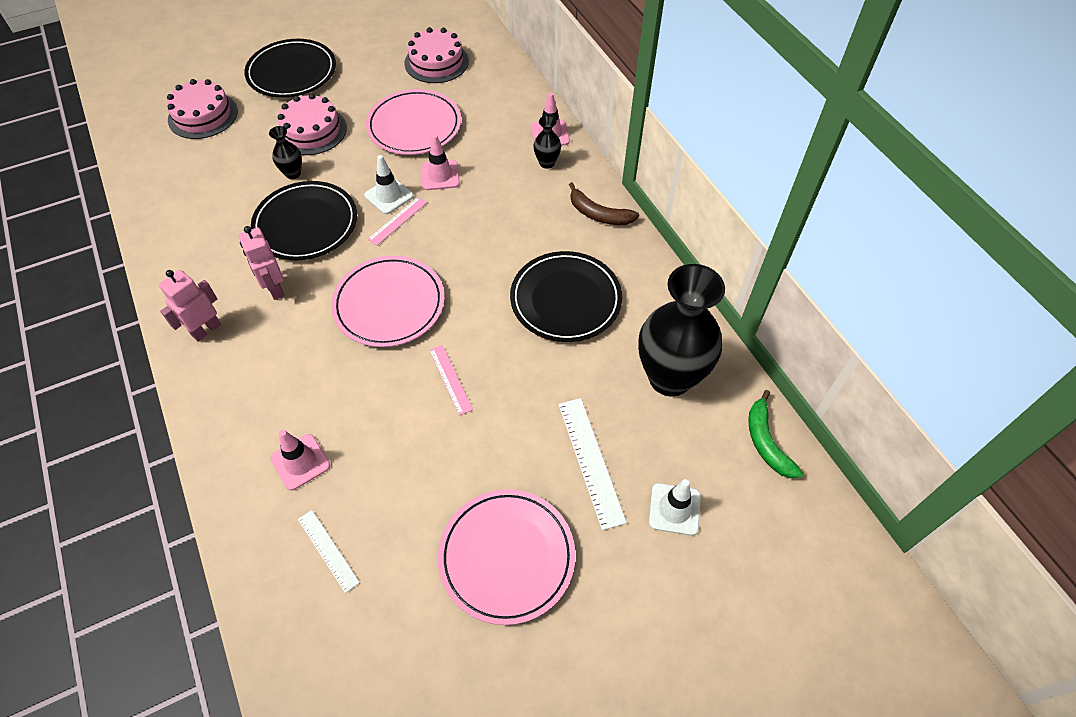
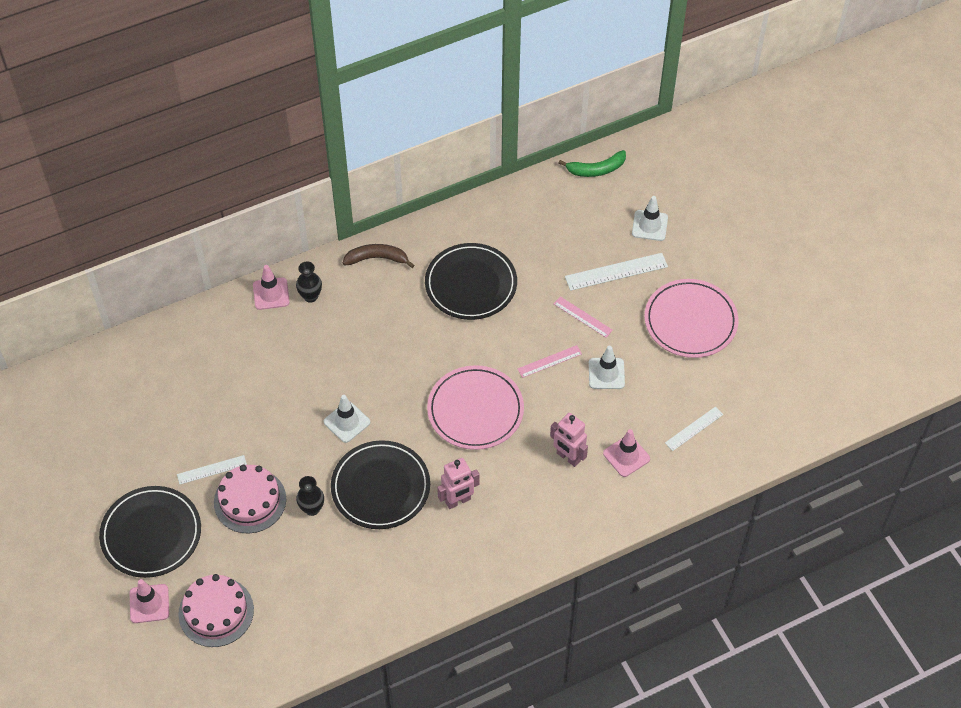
camera: 90 degrees left, 0 degrees up
pink robot [159,270,221,342] -> pink robot moved to [550,413,588,467]
pink plate [366,89,461,155] -> none
pink ruler [368,197,427,246] -> pink ruler moved to [554,296,613,338]
pink cake [404,27,469,83] -> none
pink traffic cone [421,134,460,190] -> pink traffic cone moved to [130,579,169,623]
brown banana [569,182,639,225] -> brown banana turned 120 degrees counterclockwise [343,244,414,268]
black vase [638,264,725,397] -> none
none -> white ruler [177,455,247,484]
none -> white traffic cone [589,346,625,389]

